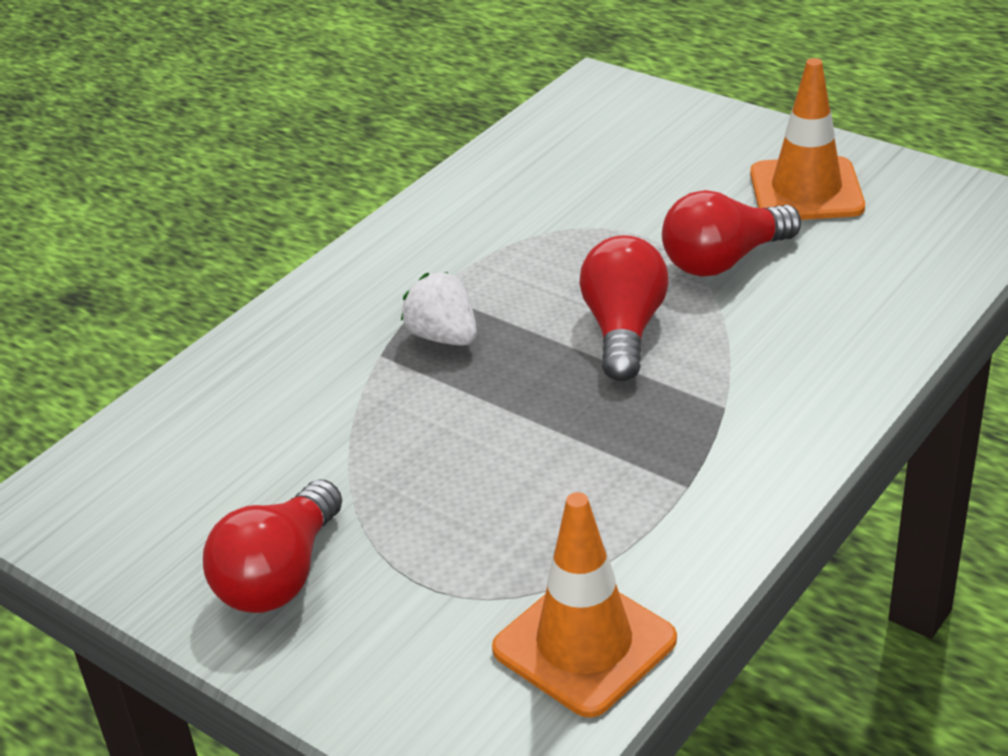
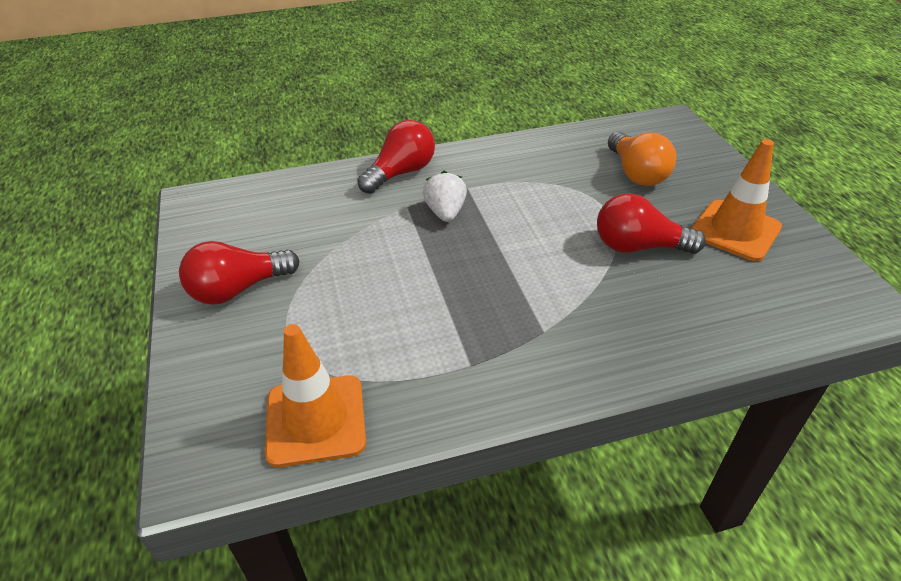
camera: 35 degrees right, 5 degrees up
red light bulb [579,235,669,381] -> red light bulb moved to [357,120,435,194]
none -> orange light bulb [608,132,676,186]

